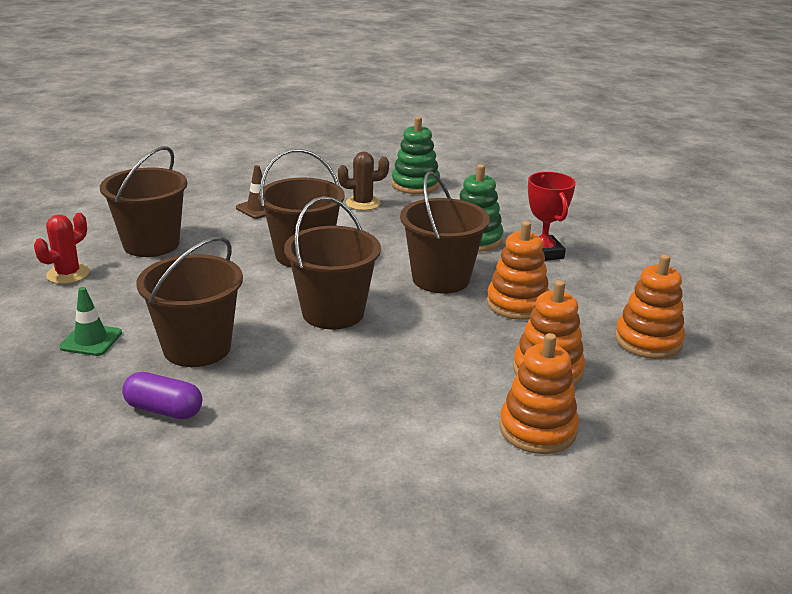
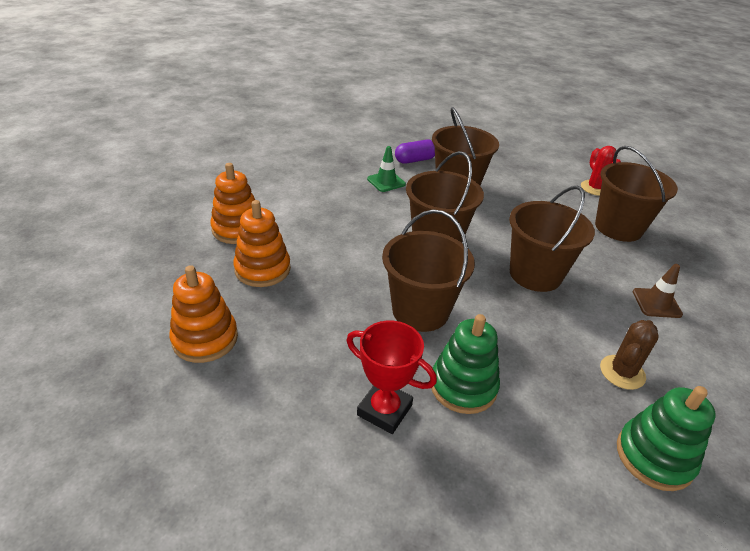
camera: 135 degrees right, 10 degrees up
green traffic cone [59,287,122,356] -> green traffic cone moved to [367,146,406,192]
orange stacking toy [487,221,549,320] -> none

